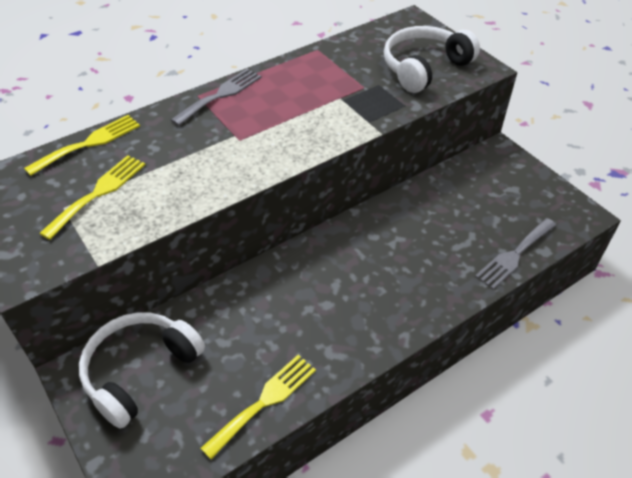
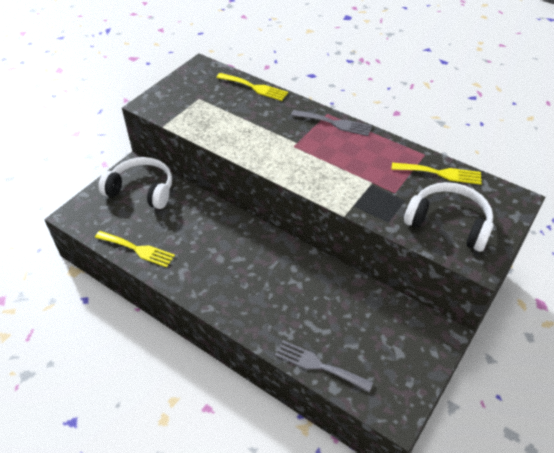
camera: 70 degrees right, 0 degrees up
yellow fork [39,155,146,240] -> yellow fork moved to [391,163,482,185]

